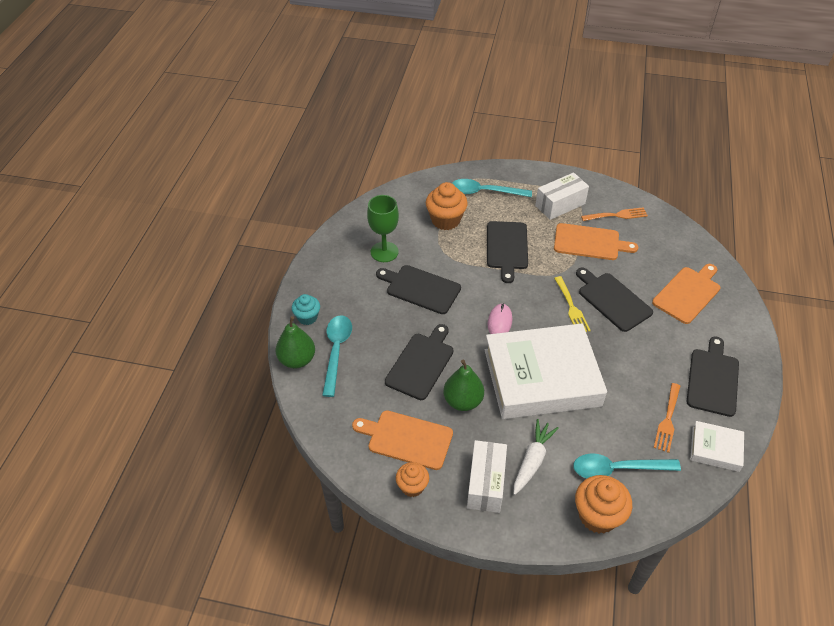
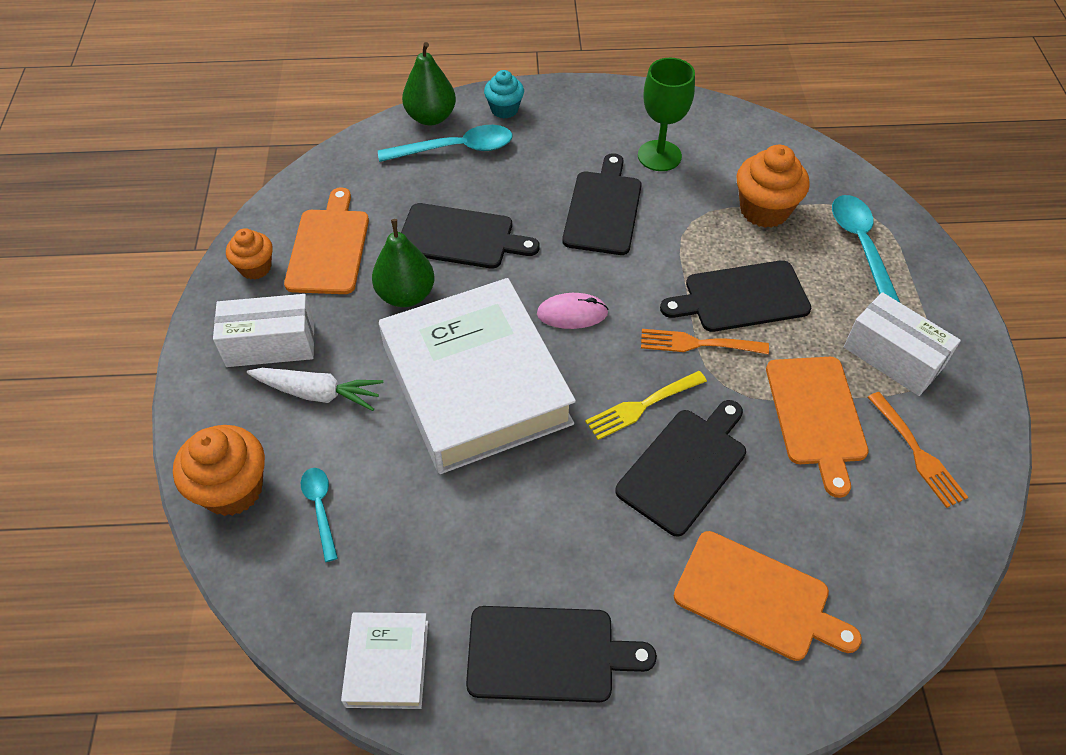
camera: 75 degrees right, 5 degrees up
turquoise spoon [573,453,681,478] -> turquoise spoon [301,468,338,562], size x0.58
orange fork [654,383,680,453] -> orange fork moved to [641,329,769,354]

